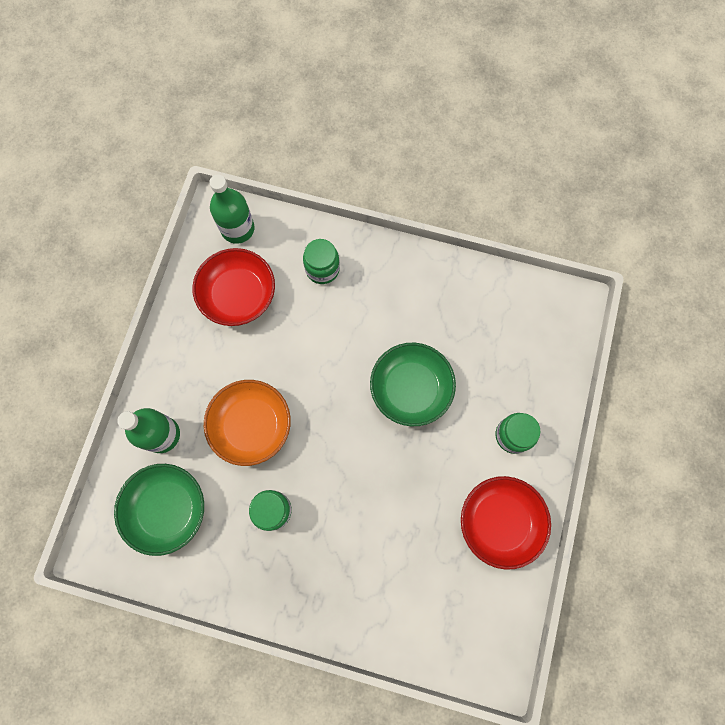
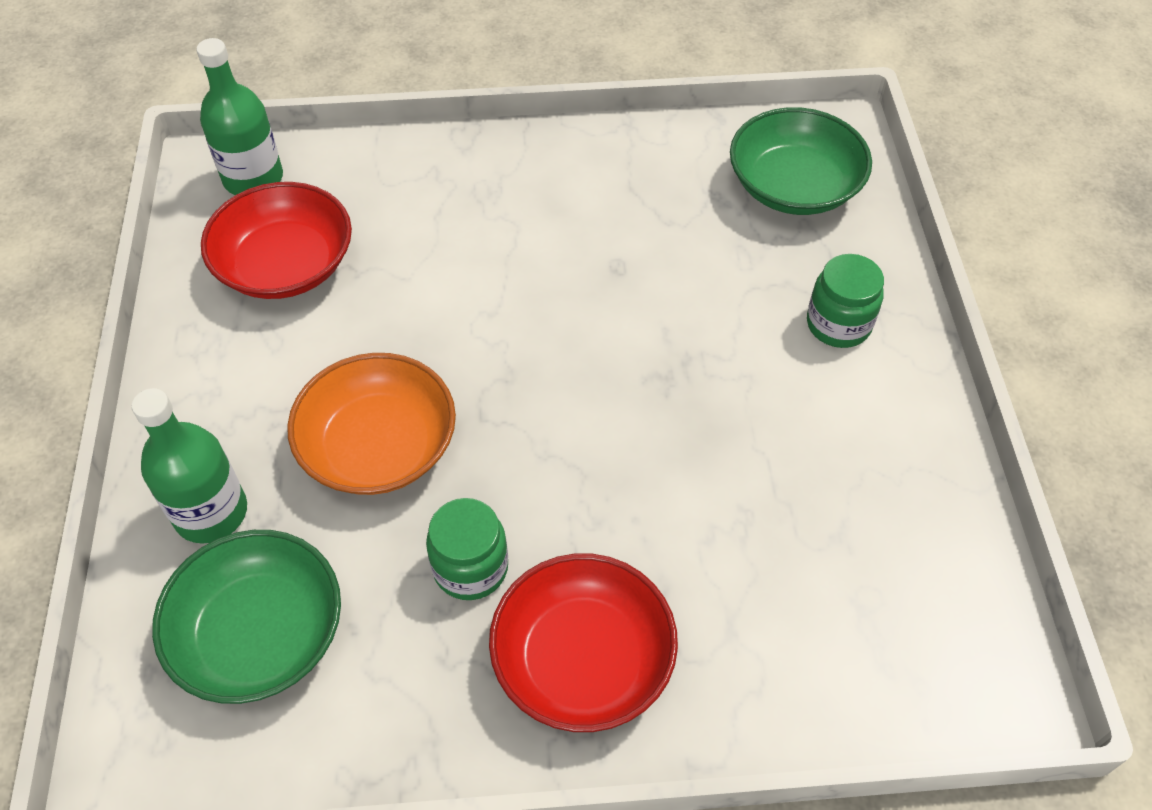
camera: 20 degrees left, 20 degrees down
green jar [303,239,340,284] -> none
green bowl [370,343,456,426] -> green bowl moved to [730,107,872,215]
red bowl [461,476,551,570] -> red bowl moved to [489,553,678,732]

